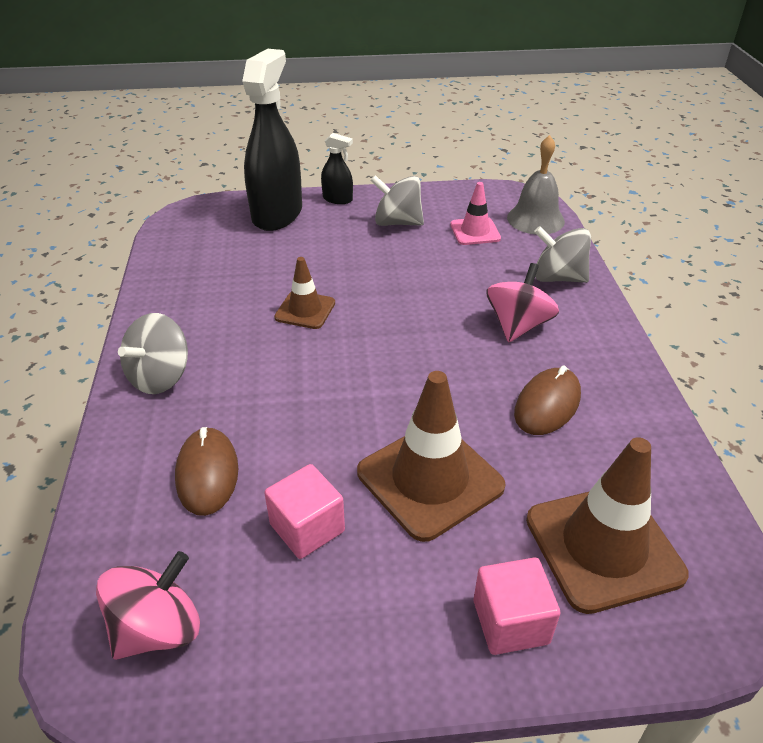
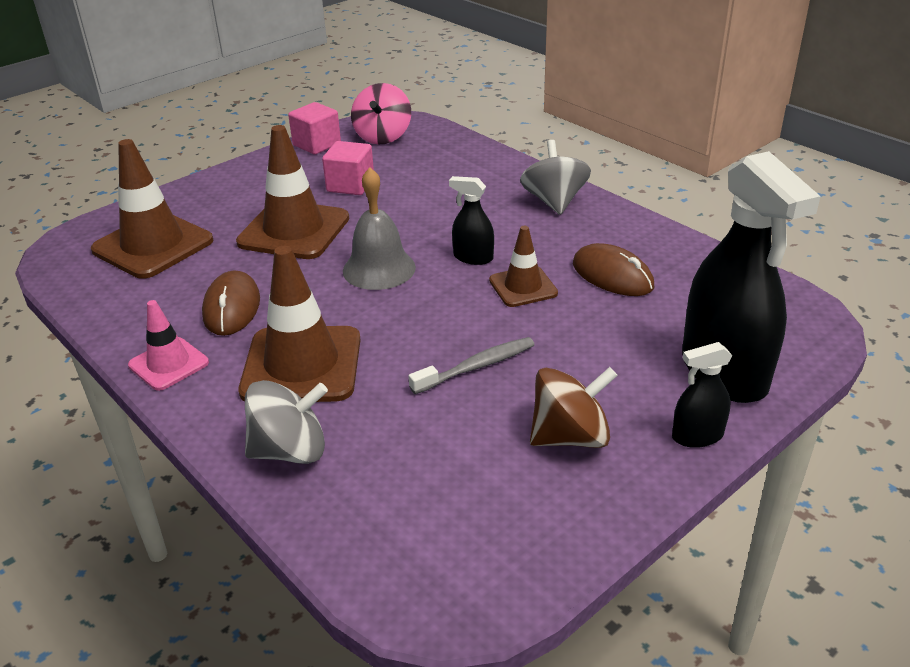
camera: 145 degrees right, 5 degrees down
brown mouse [175,427,238,516] -> brown mouse moved to [573,243,654,296]
grey spinning top [370,175,424,226] -> brown spinning top [530,367,618,448]
pink traffic cone [450,182,501,245] -> pink traffic cone moved to [128,300,209,391]
pink cube [474,558,561,655] -> pink cube moved to [288,102,341,155]
pink spinning top [486,263,559,342] -> brown traffic cone [238,246,361,402]
grey bell [507,135,565,235] -> grey bell moved to [343,167,416,290]
none -> grey toothbrush [408,337,535,394]
none -> black spray bottle [449,176,494,265]

